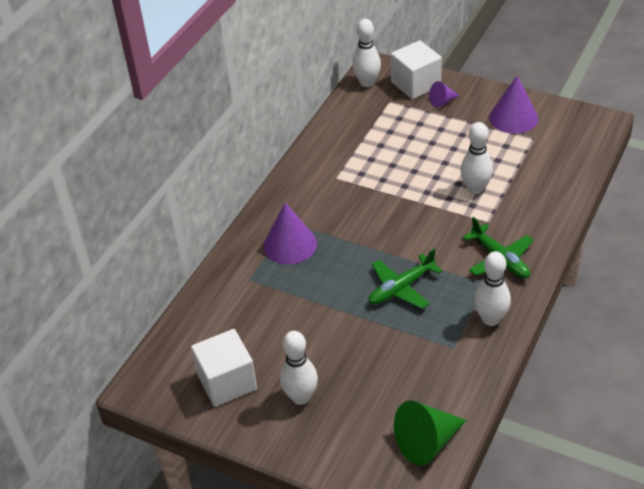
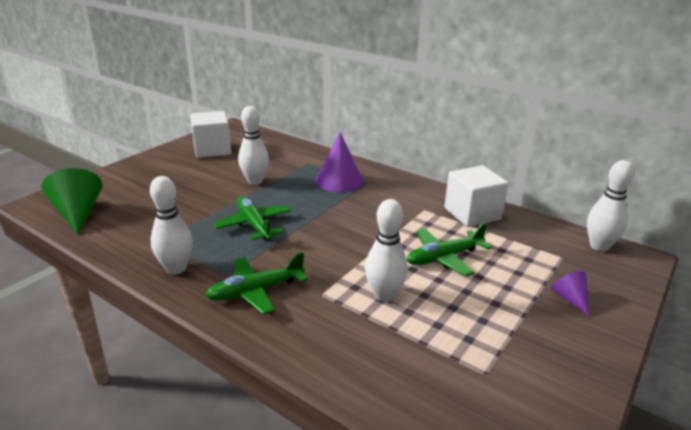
camera: 95 degrees right, 15 degrees down
white bowling pin [280,331,318,405] -> white bowling pin moved to [238,106,269,185]
white cube [391,40,442,99] -> white cube moved to [444,165,509,227]
purple cone [489,75,538,134] -> none
none -> green plane [407,223,492,276]

